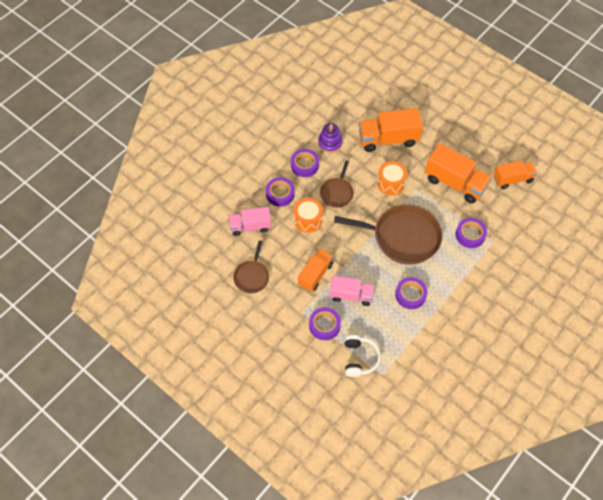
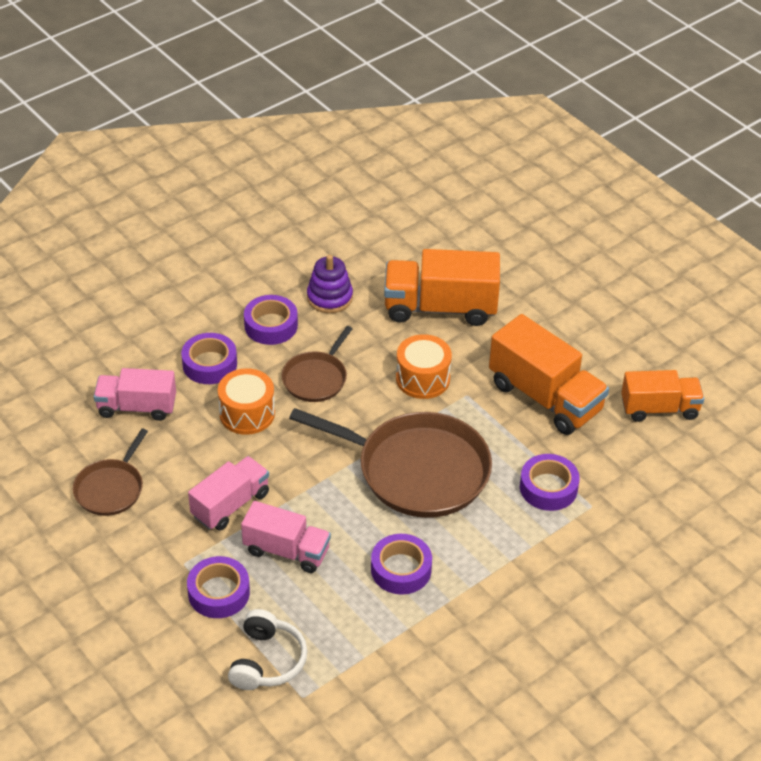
camera: 10 degrees right, 15 degrees down
orange truck [298,249,333,292] -> pink truck [188,456,269,531]

